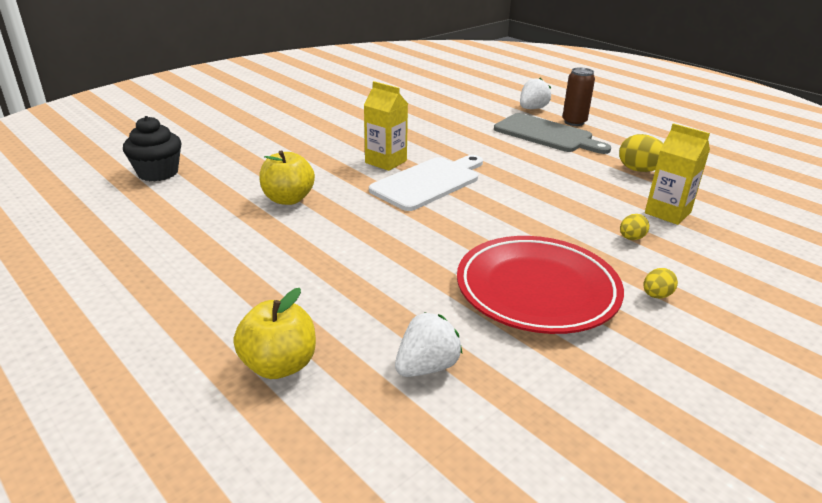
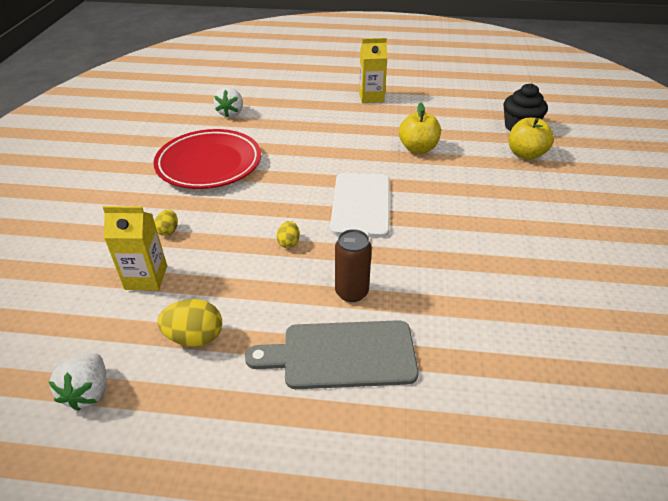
camera: 140 degrees right, 10 degrees up
yellow apple [233,288,316,379] -> yellow apple moved to [509,118,554,160]
yellow carton [364,81,408,171] -> yellow carton moved to [359,38,388,103]
white strawberry [520,78,551,109] -> white strawberry moved to [48,353,107,411]
brown can [562,67,595,126] -> brown can moved to [335,229,372,302]
yellow egg [644,268,678,298] -> yellow egg moved to [277,221,300,248]

